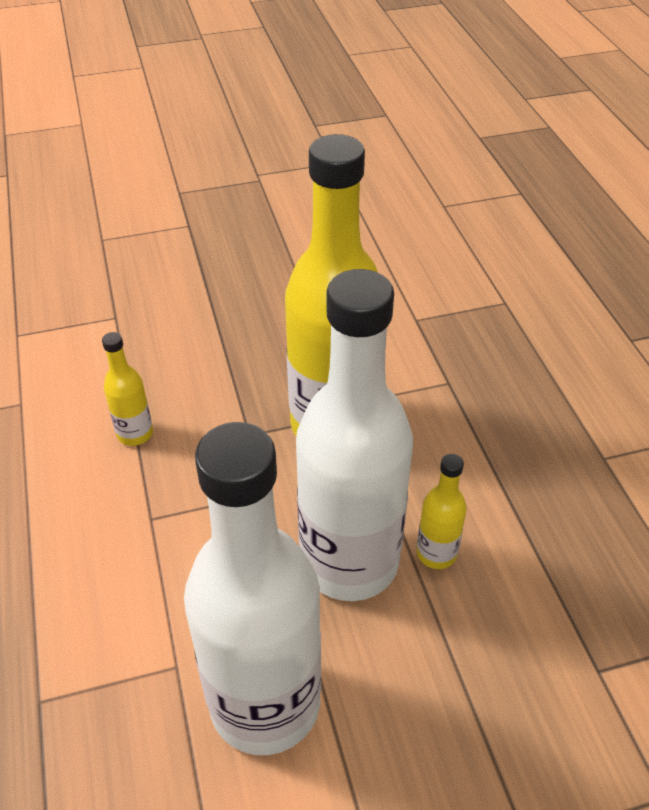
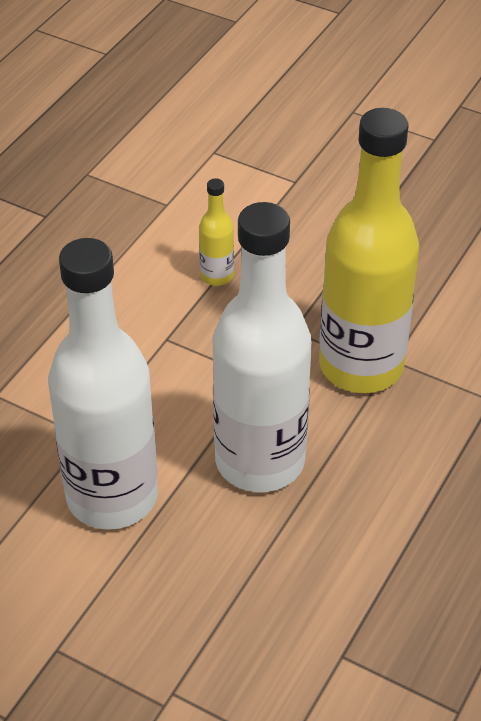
camera: 45 degrees right, 0 degrees up
yellow bottle [417,454,467,569] -> none

